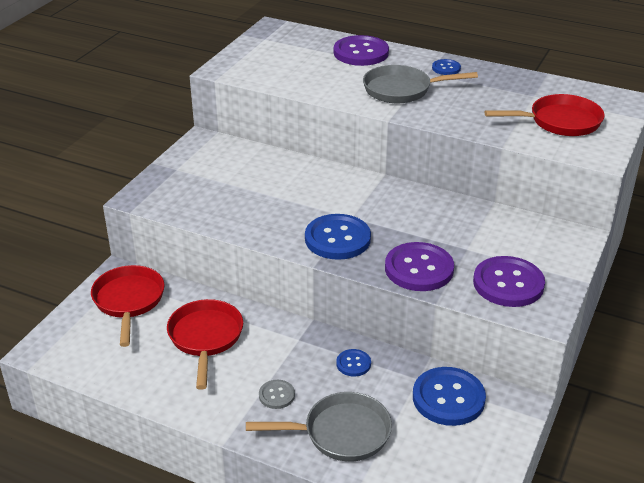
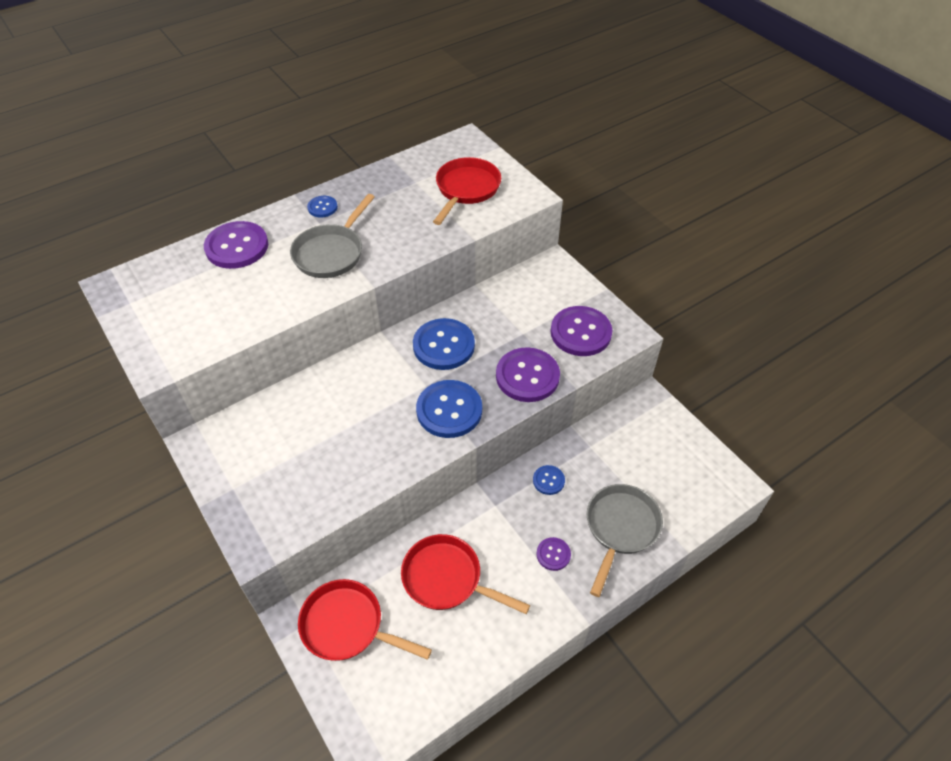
camera: 60 degrees left, 15 degrees up
grey button [259,380,295,409] -> purple button [536,537,571,571]
blue button [413,367,486,426] -> blue button moved to [413,318,475,370]

